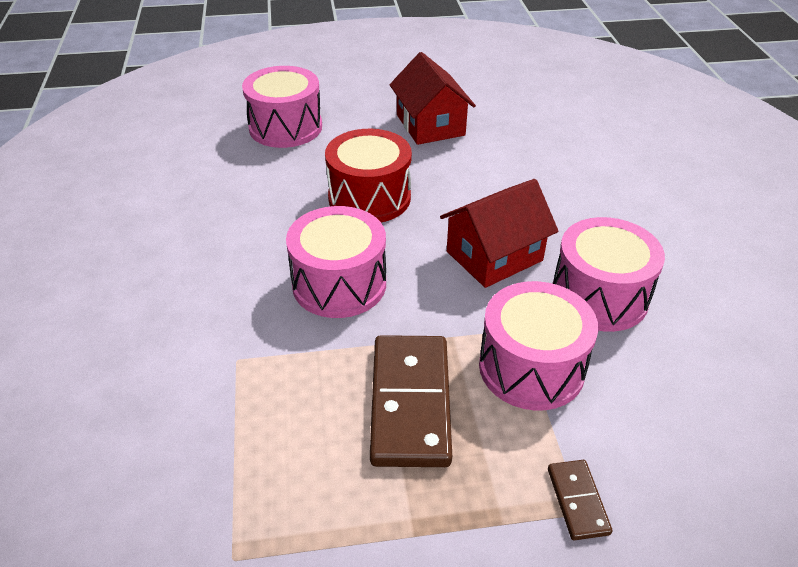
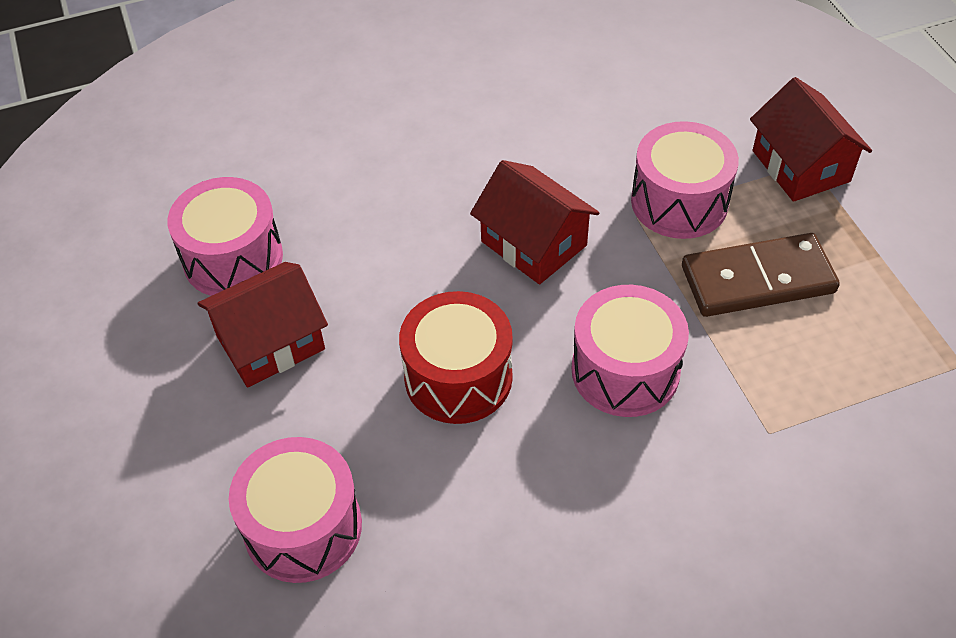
camera: 100 degrees left, 10 degrees up
brown domino [548,460,612,540] -> red house [750,77,872,202]
pink drum [553,217,665,332] -> pink drum moved to [167,177,283,296]

